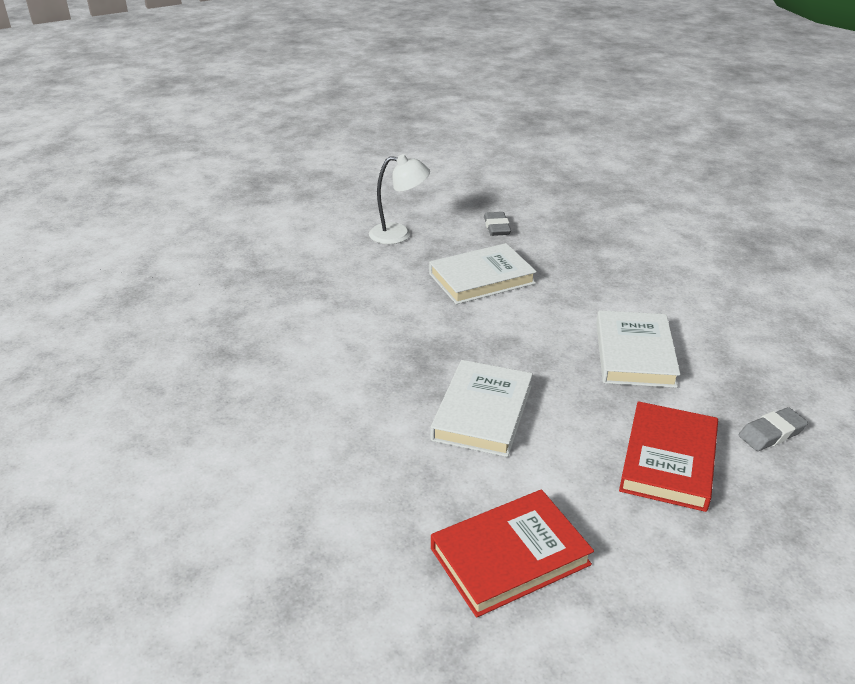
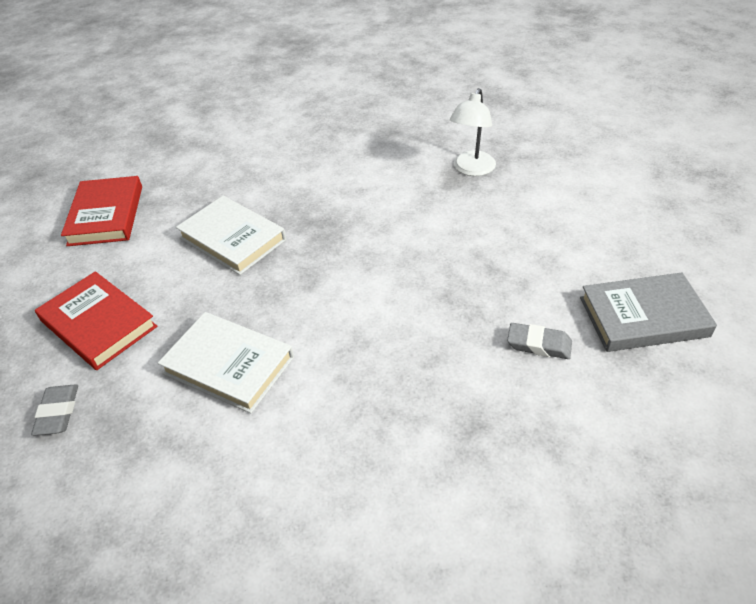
camera: 115 degrees right, 10 degrees up
white lamp [369,154,430,244] -> white lamp moved to [450,88,496,176]
white book [429,243,537,304] -> none
none -> grey book [580,272,717,352]

